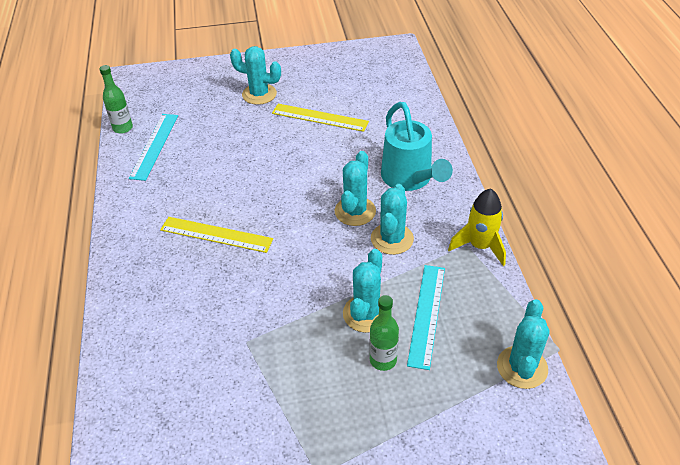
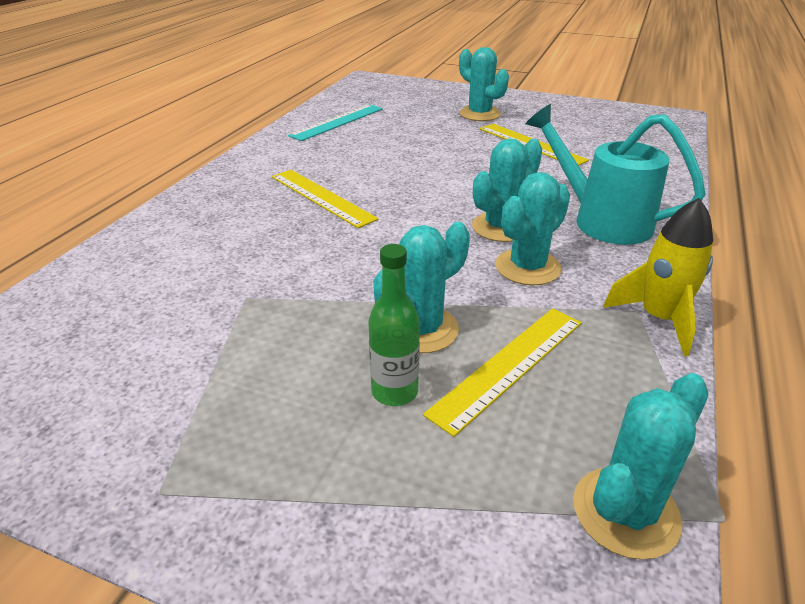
camera: 30 degrees right, 10 degrees down
green bottle [100,65,133,134] -> none
turquoise watering can [381,102,453,191] -> turquoise watering can turned 120 degrees clockwise [525,104,706,245]
turquoise ruler [407,265,445,370] -> yellow ruler [423,308,581,437]

